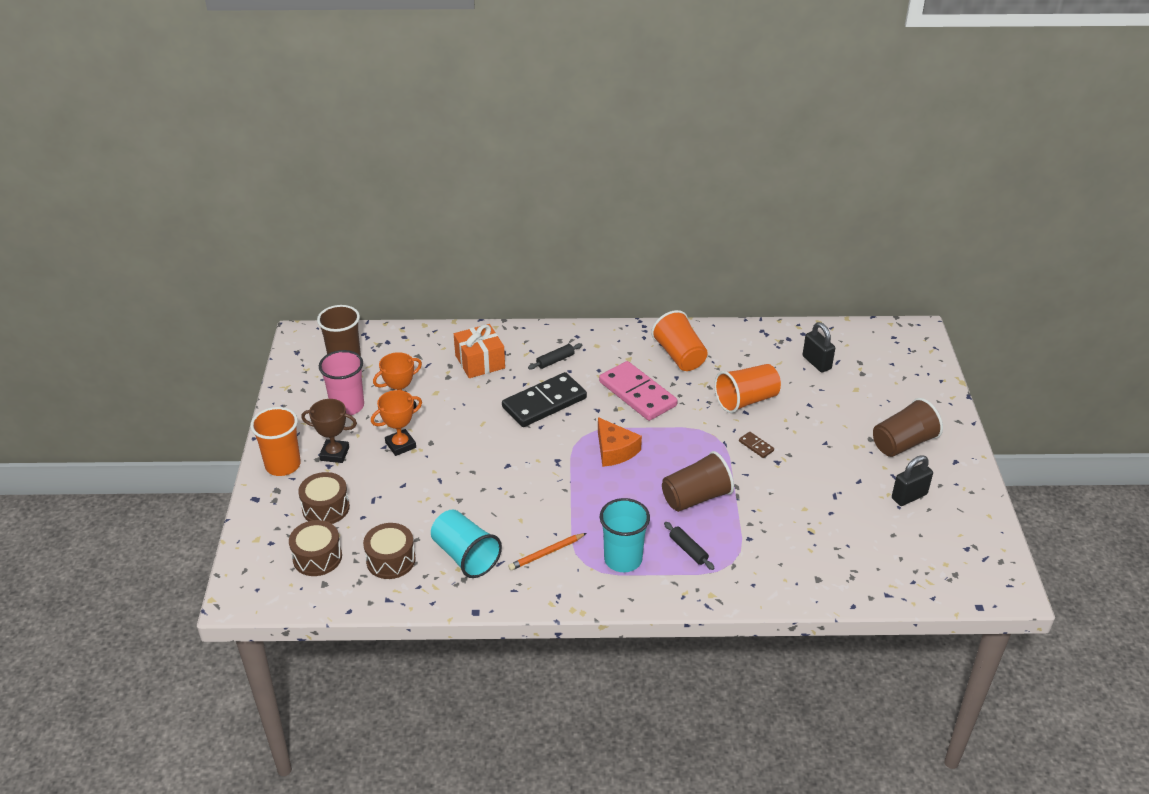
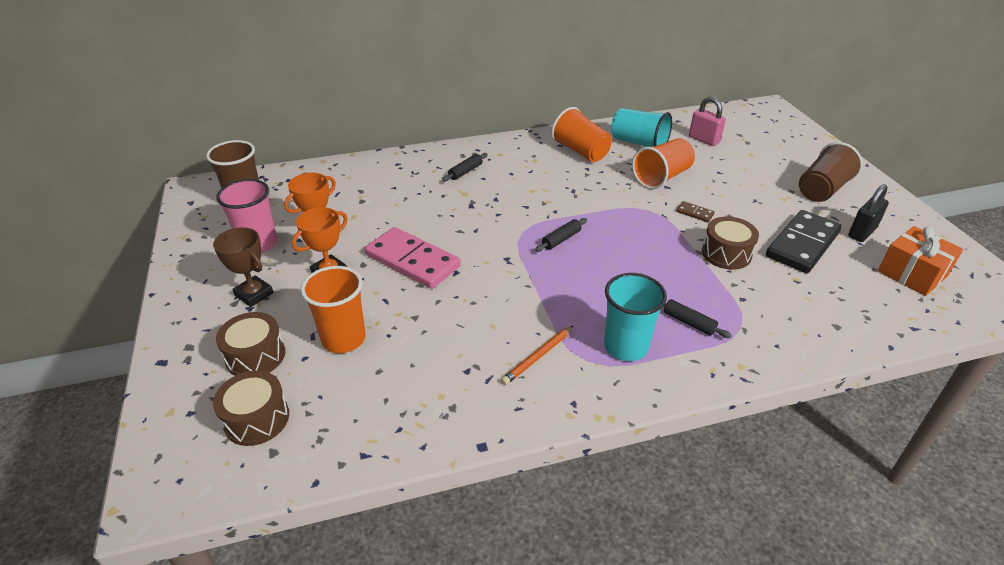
camera: 15 degrees left, 0 degrees up
orange cup [250,407,301,476] -> orange cup moved to [301,266,366,353]
brown trophy [301,399,357,463] -> brown trophy turned 45 degrees clockwise [213,227,274,307]
brown drum [363,523,416,579] -> brown drum moved to [702,217,759,270]
turquoise cup [431,509,502,578] -> turquoise cup moved to [611,108,672,147]
orange gift [454,324,505,378] -> orange gift moved to [878,226,963,296]
black domino [502,372,587,427] -> black domino moved to [766,210,842,273]
orange cheese [598,417,642,467] -> black rolling pin [535,218,587,252]
pink domino [599,361,678,421] -> pink domino moved to [365,227,461,289]
brown cup [662,451,734,512] -> none
black padlock [803,322,835,372] -> pink padlock [689,97,726,146]

